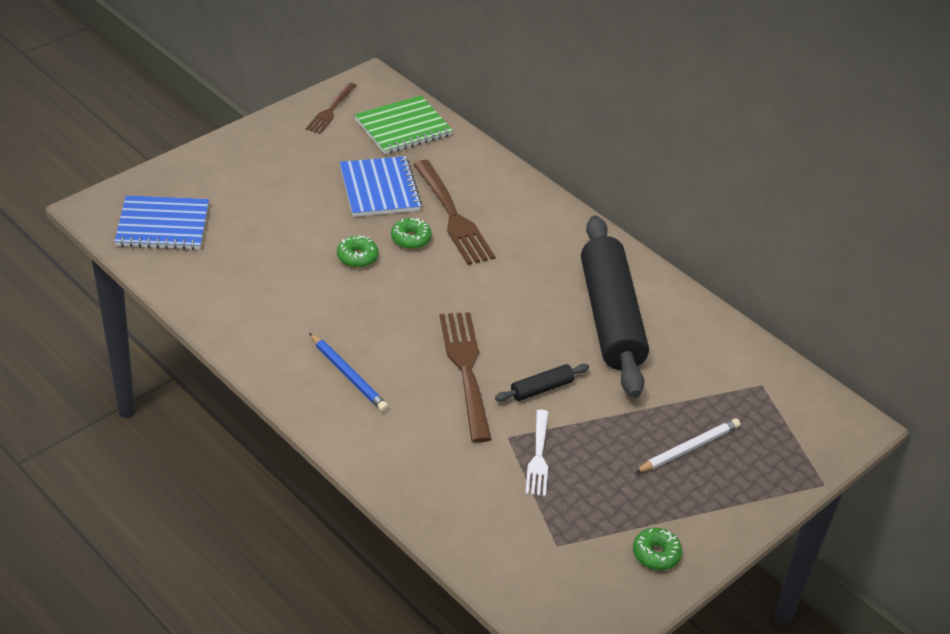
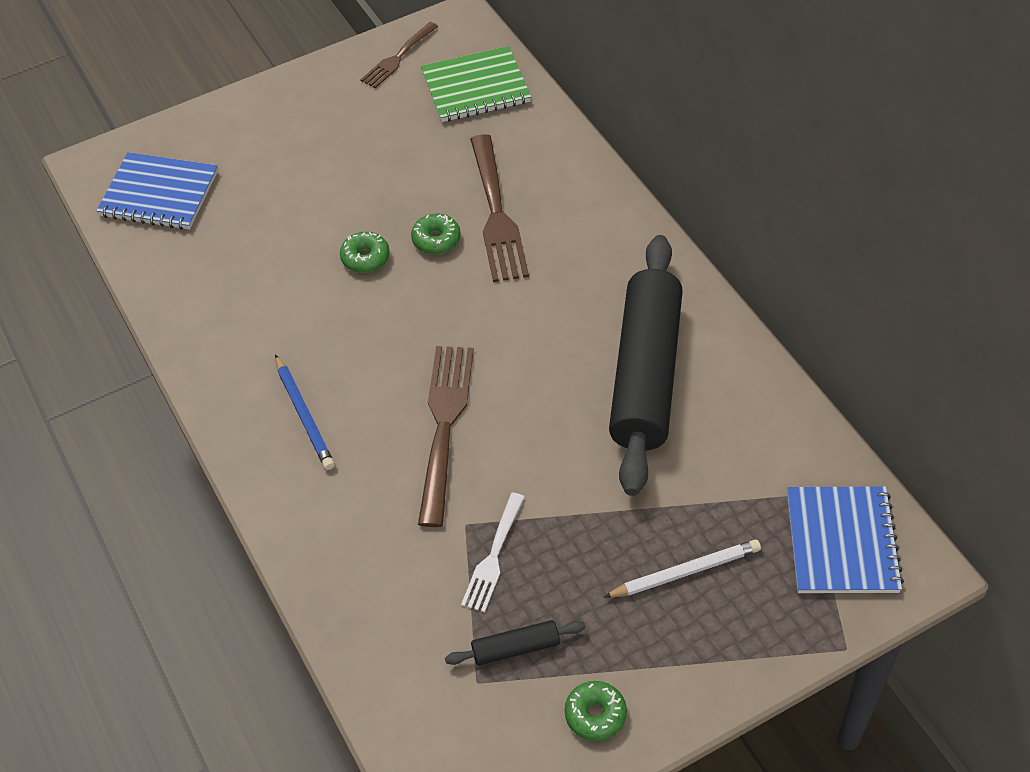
camera: 20 degrees right, 10 degrees up
blue notebook [339,156,422,217] -> blue notebook moved to [787,486,904,593]
black rolling pin [495,364,589,402] -> black rolling pin moved to [445,620,586,666]

